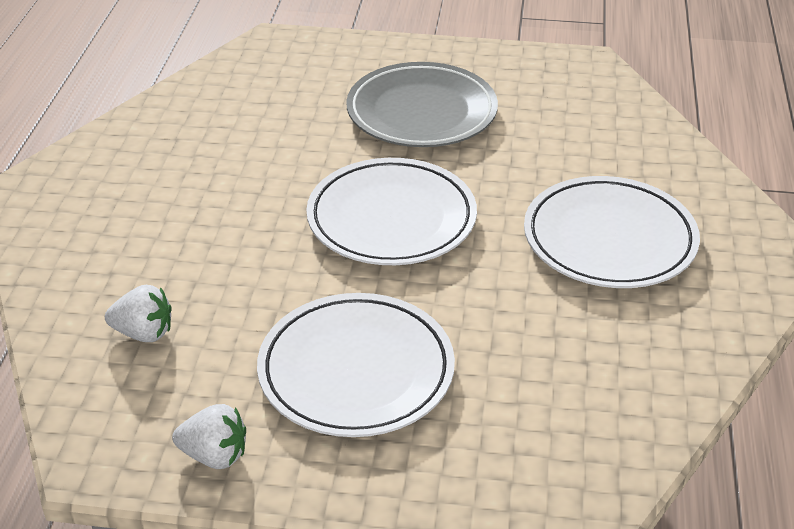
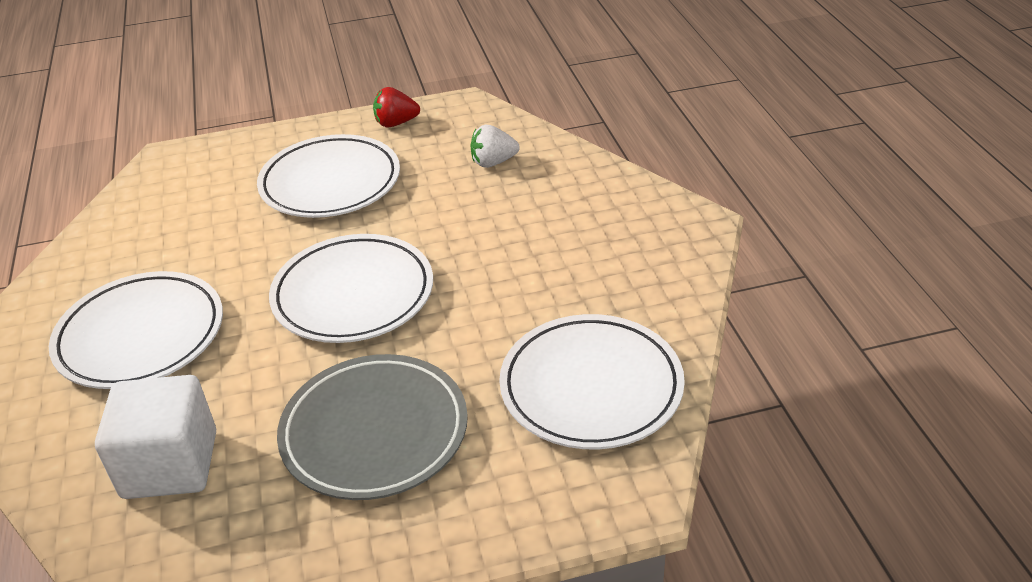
camera: 160 degrees right, 0 degrees up
white strawberry [172,404,246,469] -> red strawberry [373,87,420,128]
none -> white cube [95,375,216,499]
none -> white plate [499,314,685,449]

